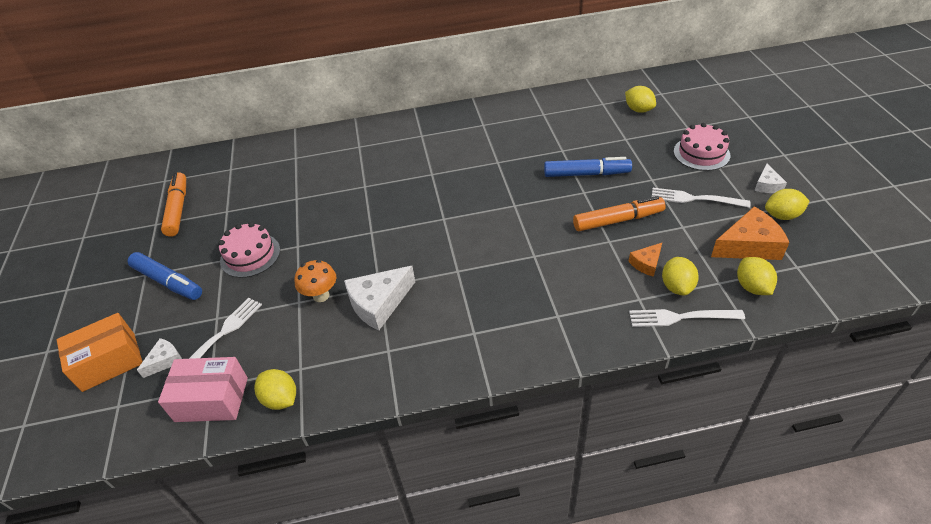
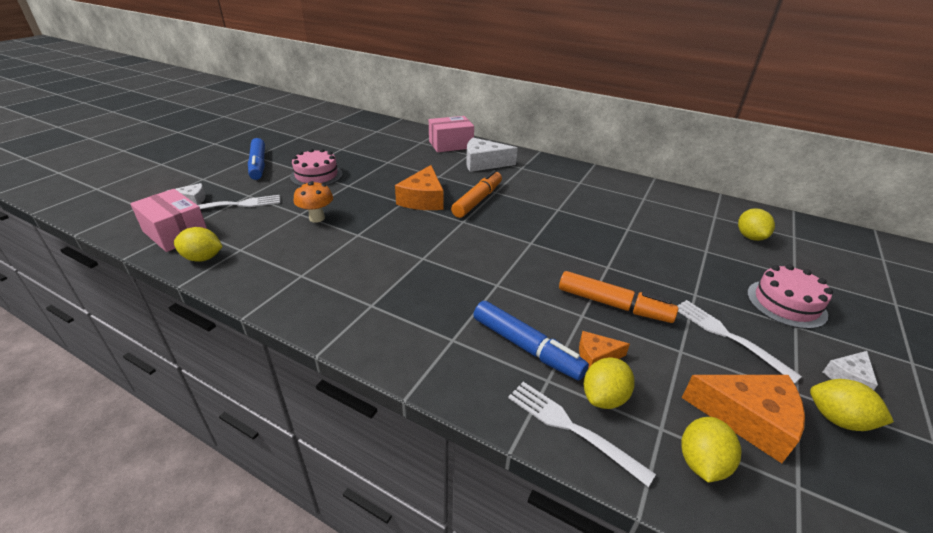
camera: 35 degrees right, 10 degrees down
orange box [57,313,142,392] -> none
orange marker [161,172,186,237] -> orange marker moved to [451,170,502,218]
yellow lemon [254,369,296,410] -> yellow lemon turned 75 degrees counterclockwise [174,227,223,262]
white cheese [344,266,415,331] -> white cheese moved to [466,138,518,172]
blue marker [544,157,632,177] -> blue marker moved to [473,301,589,381]
none -> orange cheese [395,165,444,210]
none -> pink box [429,116,474,152]

